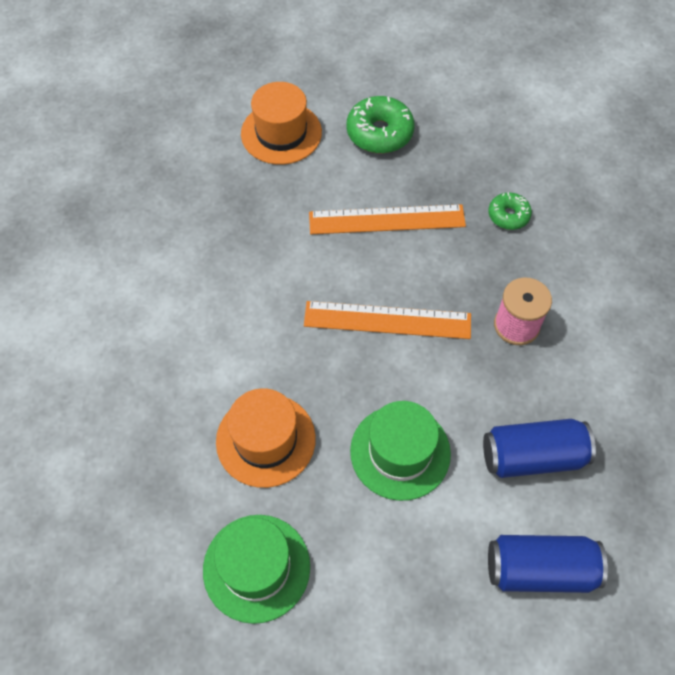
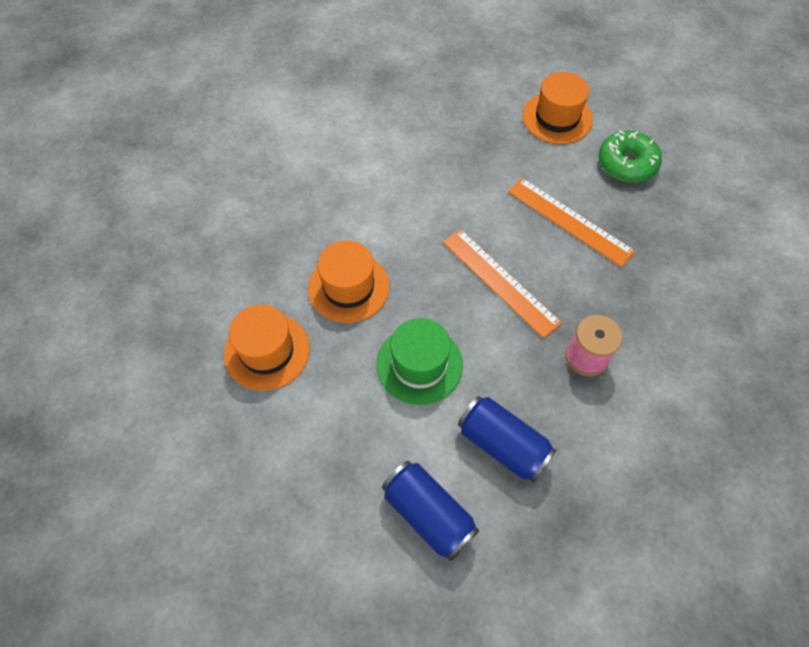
camera: 45 degrees right, 0 degrees up
green hat [203,515,310,624] -> orange hat [224,305,310,391]
green donut [488,192,532,230] -> none

